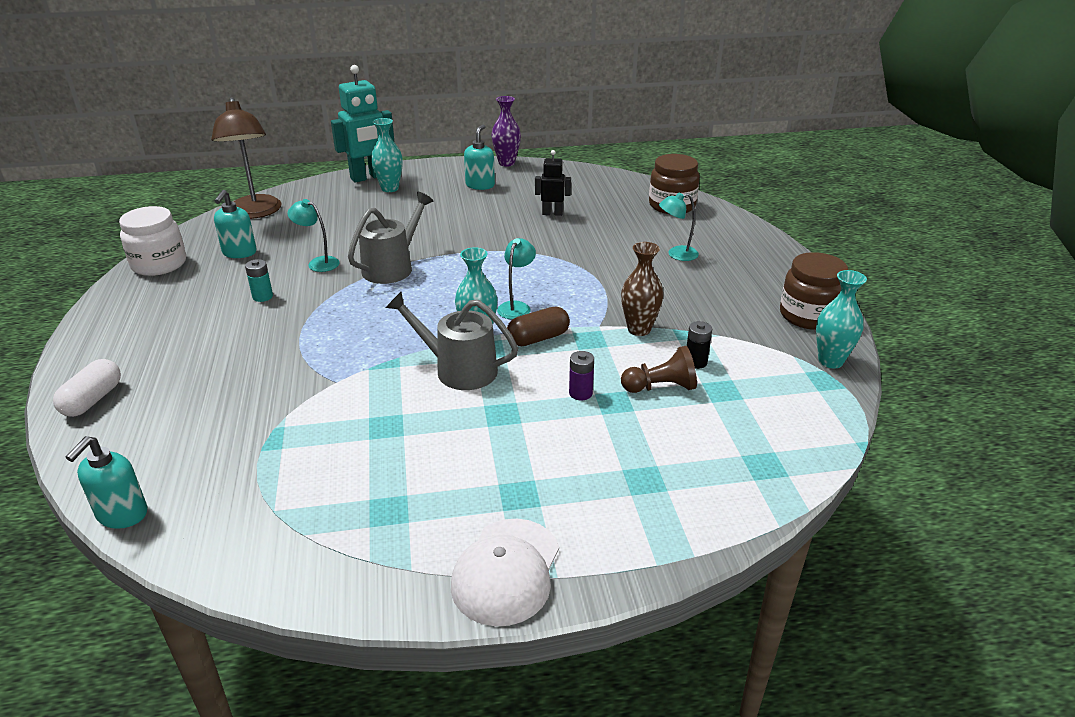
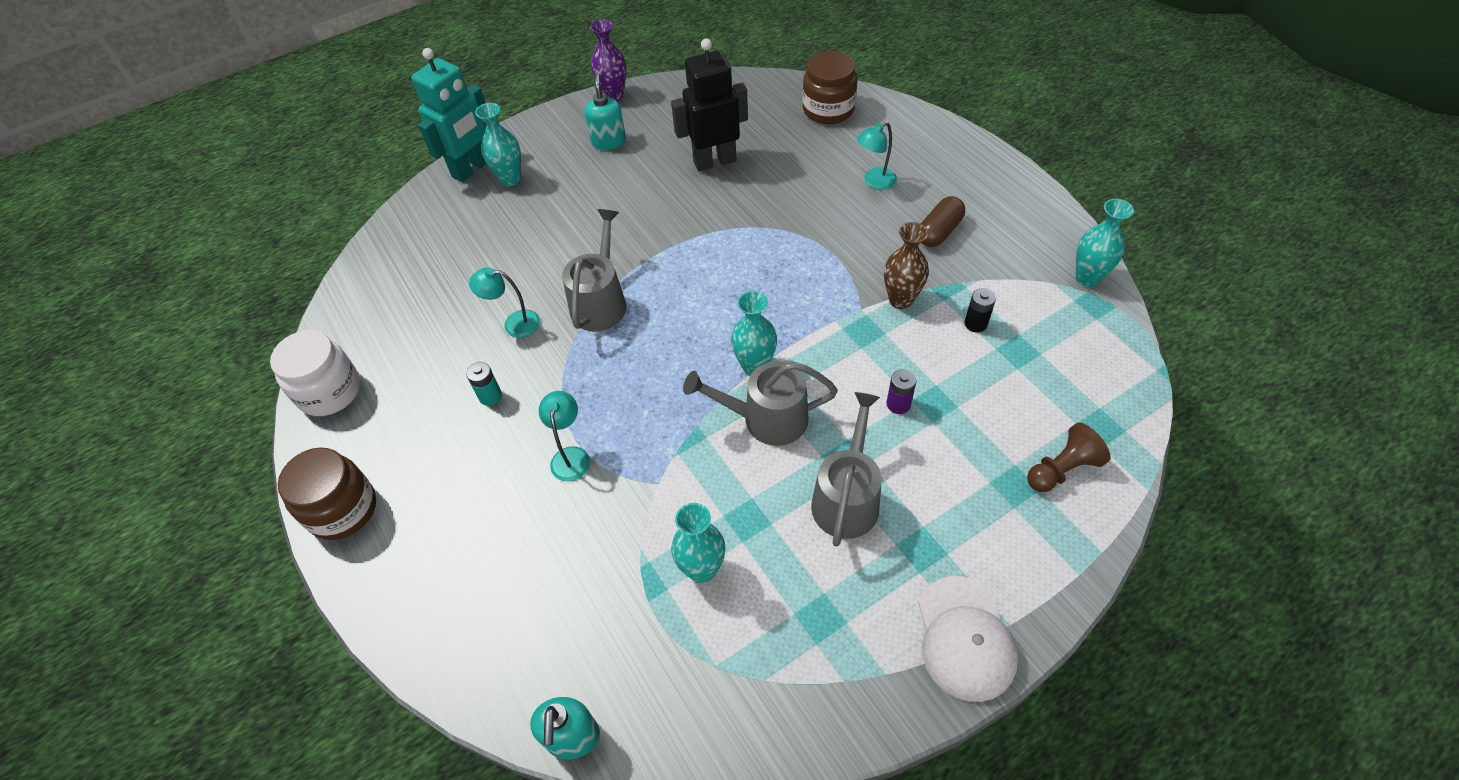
camera: 20 degrees left, 20 degrees up
white capsule [53,359,121,417] -> none
brown lamp [211,97,281,219] -> none
turquoise soap dispenser [214,190,257,258] -> none
turquoise lamp [497,238,536,320] -> turquoise lamp moved to [539,391,590,481]
brown capsule [507,307,570,346] -> brown capsule moved to [921,196,965,247]
black robot [535,150,571,216] -> black robot [671,38,748,171], size x1.81
brown pawn [621,346,697,393] -> brown pawn moved to [1027,423,1111,492]
brown jar [780,252,848,330] -> brown jar moved to [278,447,376,540]
none -> turquoise vase [671,503,725,583]
none -> grey watering can [811,392,882,547]

